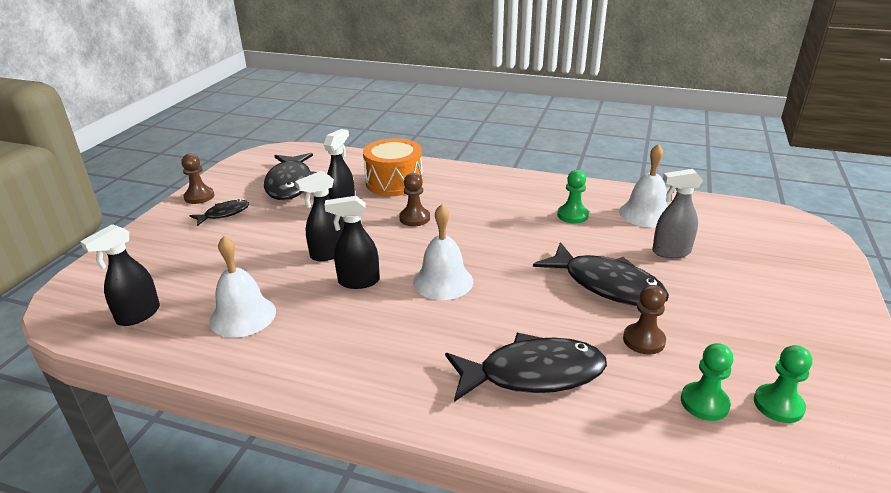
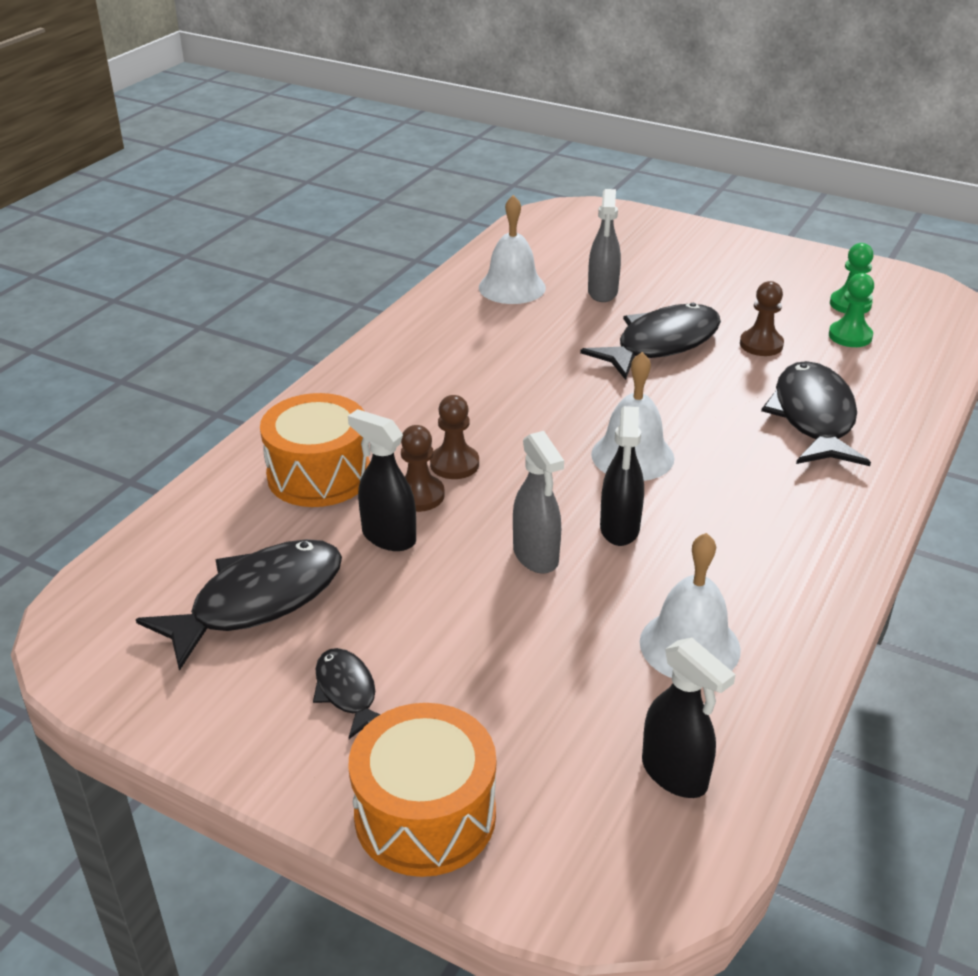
camera: 80 degrees left, 5 degrees up
brown pawn [181,154,214,204] -> brown pawn moved to [401,425,445,512]
black fish [264,153,317,200] -> black fish turned 45 degrees counterclockwise [136,539,342,671]
black spray bottle [295,171,344,261] -> grey spray bottle [513,431,564,574]
green pawn [557,170,589,223] -> none
none -> orange drum [349,703,496,877]

